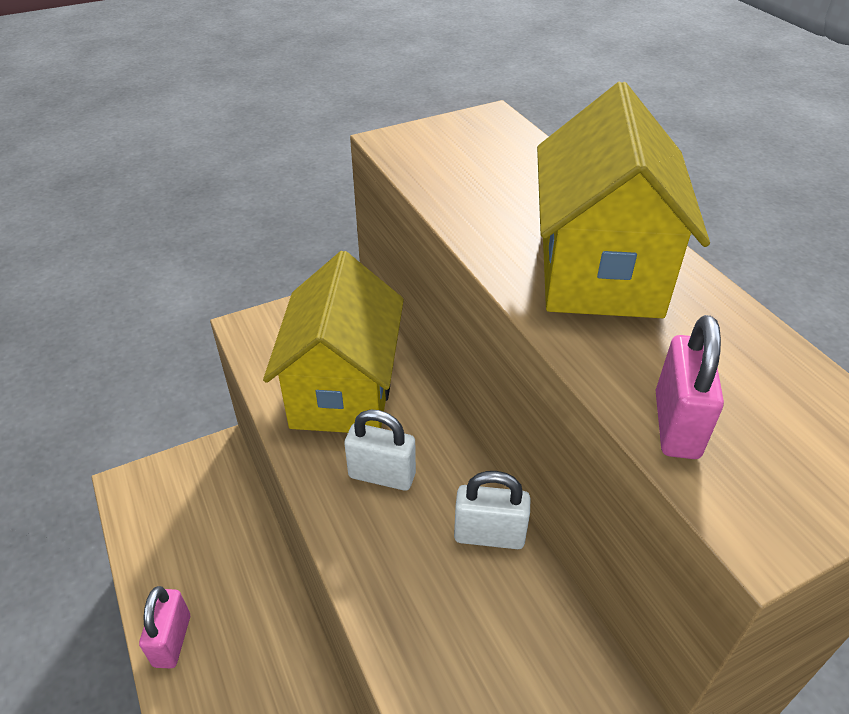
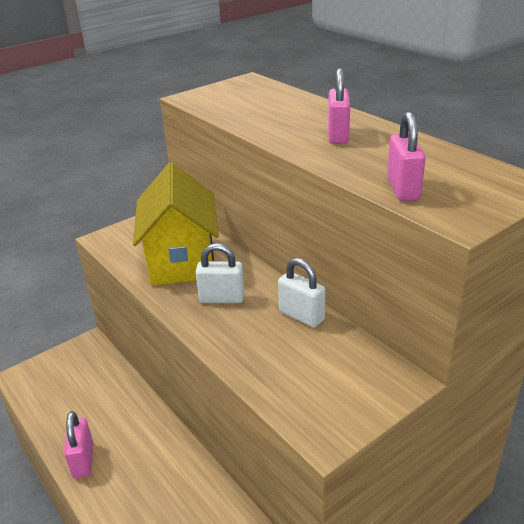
camera: 10 degrees left, 10 degrees down
white padlock [454,471,531,549] -> white padlock turned 45 degrees clockwise [278,258,325,328]
yellow house [537,82,710,318] -> pink padlock [328,68,350,144]

